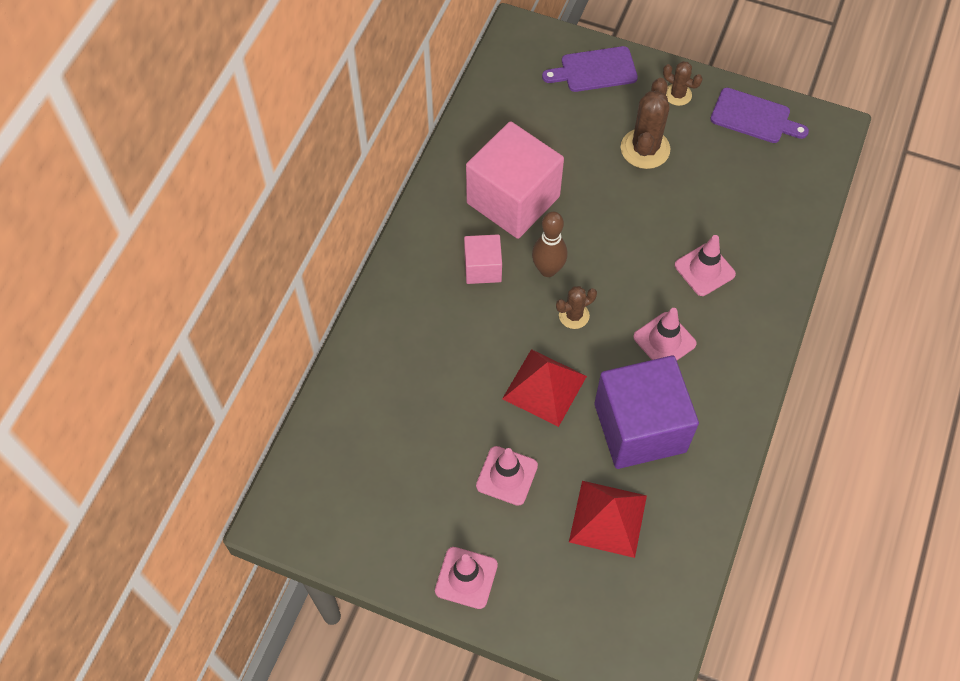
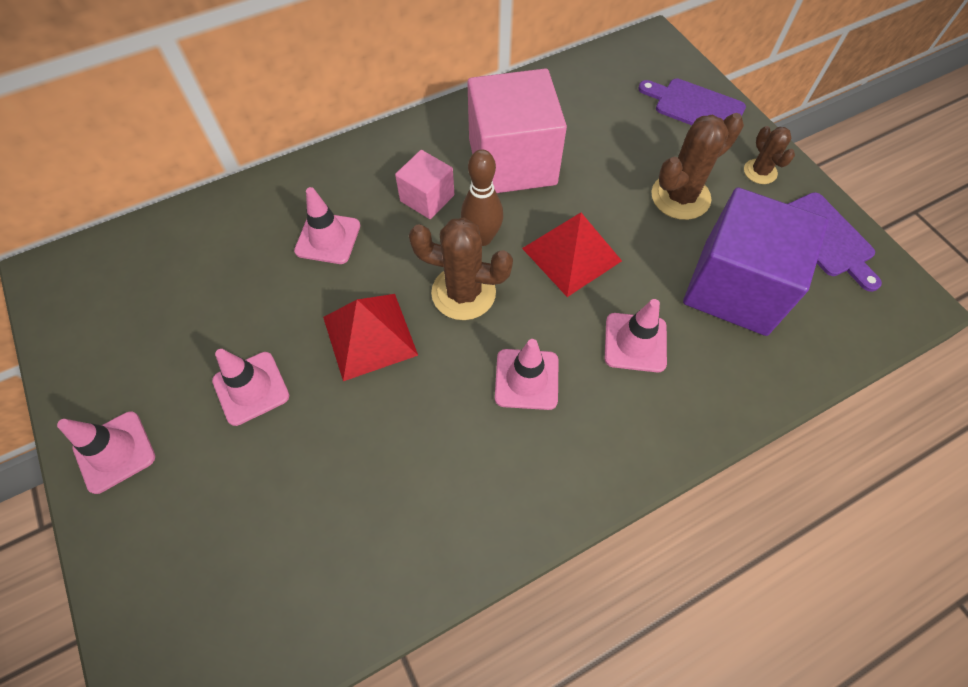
camera: 40 degrees right, 0 degrees up
brown cactus [556,286,597,329] -> brown cactus [409,217,513,320], size x1.74
red pyramid [569,481,647,558] -> red pyramid moved to [522,213,622,297]
purple cube [595,356,699,469] -> purple cube moved to [683,188,828,336]
none -> pink traffic cone [294,187,360,264]

